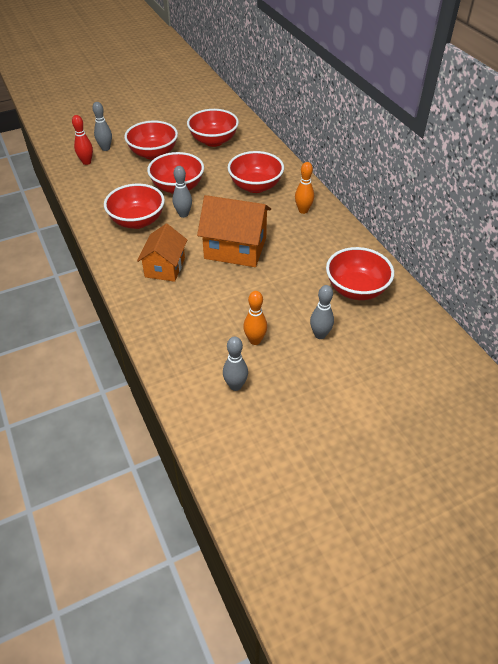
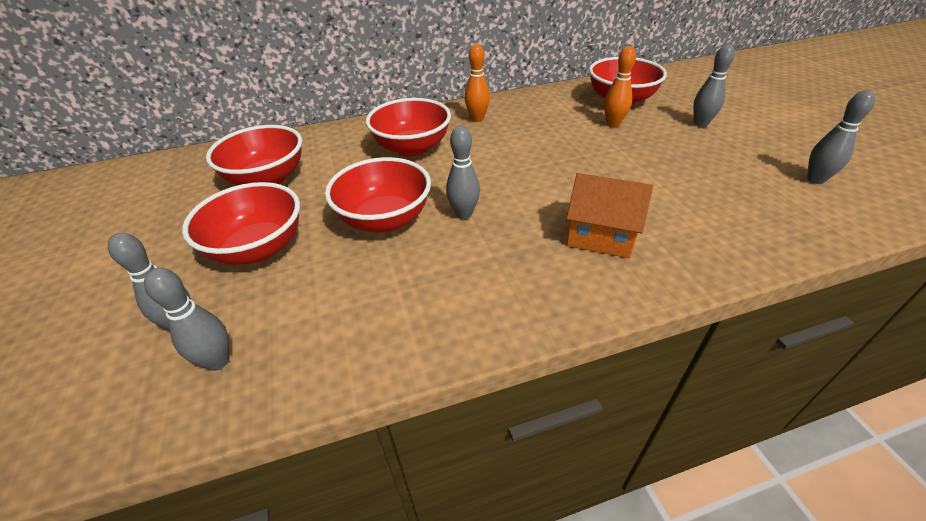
camera: 80 degrees left, 5 degrees down
red bowling pin [72,115,93,165] -> grey bowling pin [144,268,229,371]
red bowl [104,184,165,229] -> none
orange house [197,195,271,267] -> none
orange bowling pin [243,291,267,345] -> orange bowling pin moved to [604,46,636,127]

